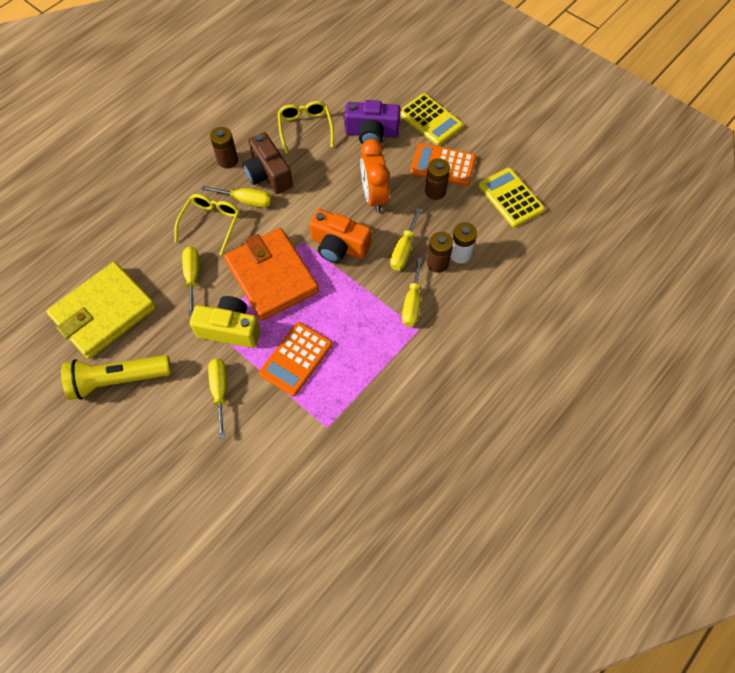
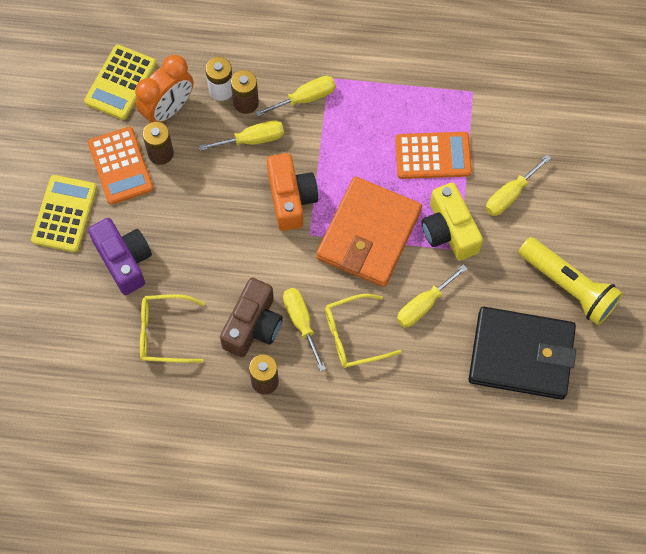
camera: 125 degrees left, 5 degrees up
yellow wallet [46,262,156,359] -> black wallet [468,307,576,400]
yellow glasses [278,101,334,154] -> yellow glasses turned 45 degrees clockwise [140,294,205,363]
orange clock [360,139,389,213] -> orange clock moved to [135,55,193,123]

